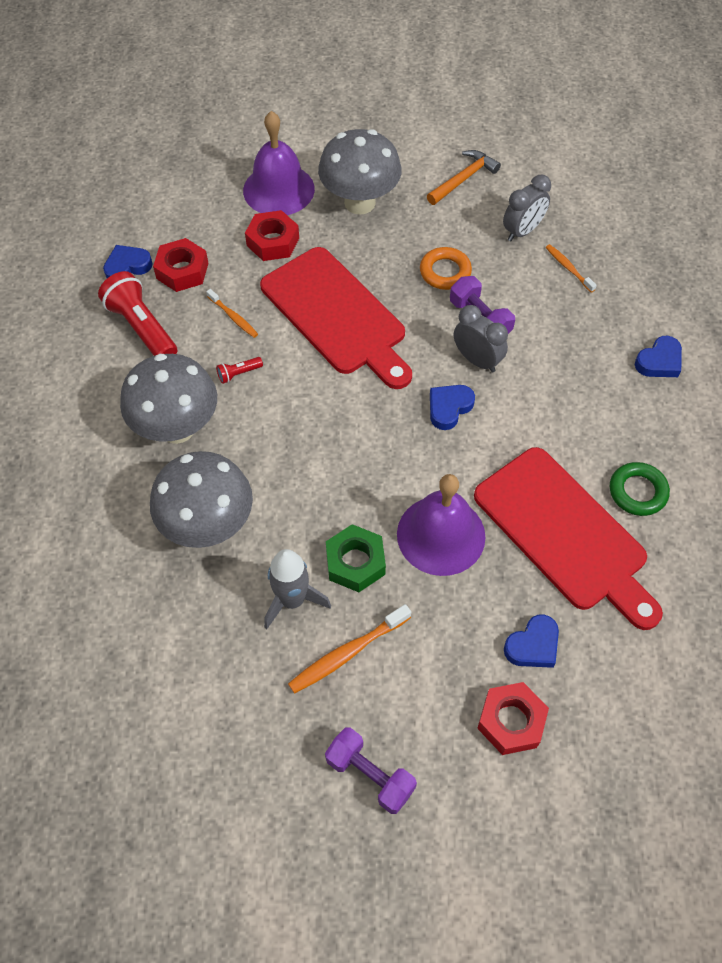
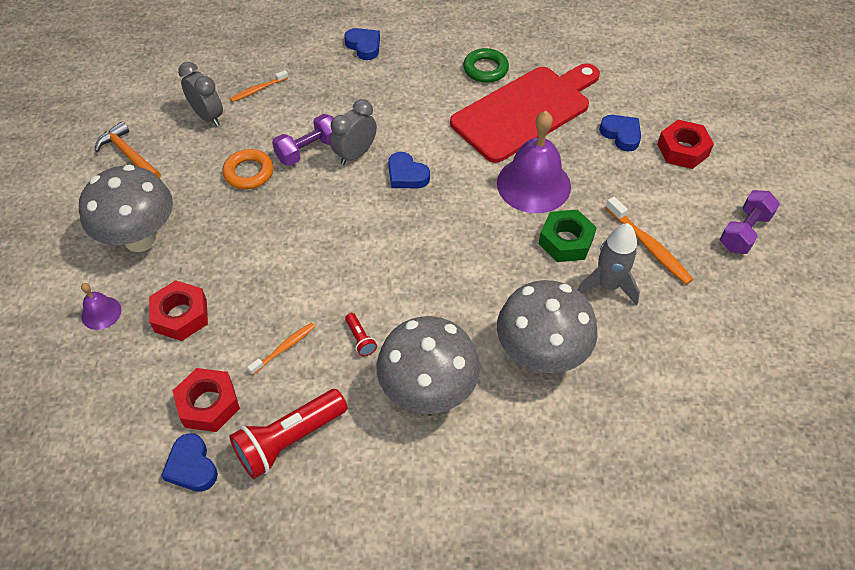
camera: 90 degrees left, 5 degrees down
purple bell [243,111,315,215] -> purple bell [81,283,121,330], size x0.47
red cutting board [260,247,412,389] -> none

